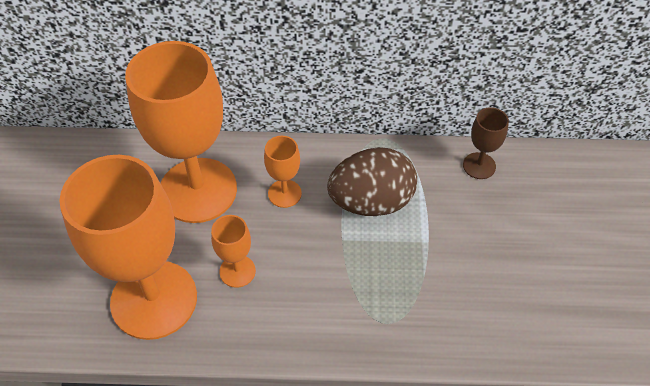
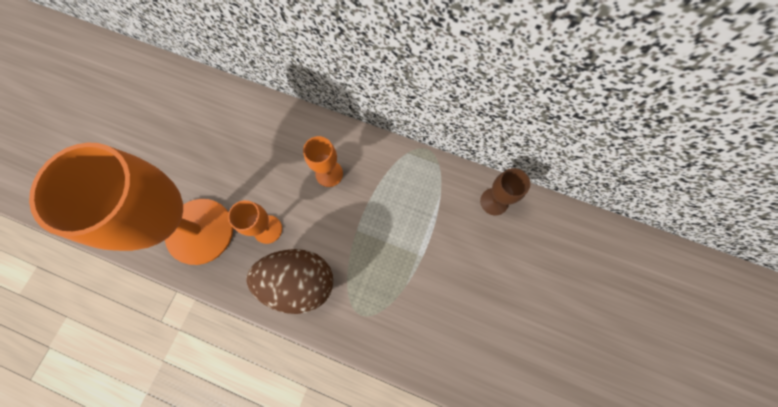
camera: 20 degrees right, 20 degrees up
orange goblet [125,41,237,223] -> none
brown egg [327,147,417,216] -> brown egg moved to [246,249,333,314]

